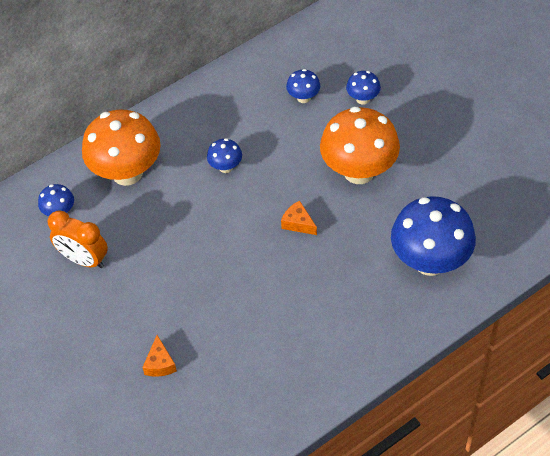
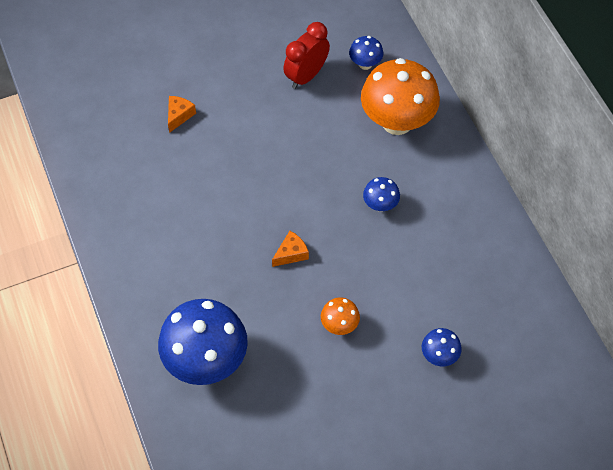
camera: 100 degrees right, 5 degrees up
orange clock [48,210,108,268] -> red clock [283,22,330,89]
orange cheese [142,335,177,377] -> orange cheese turned 105 degrees clockwise [168,96,196,133]
blue mushroom [286,69,320,103] -> none
orange mushroom [320,107,400,184] -> orange mushroom [321,297,360,335], size x0.46

